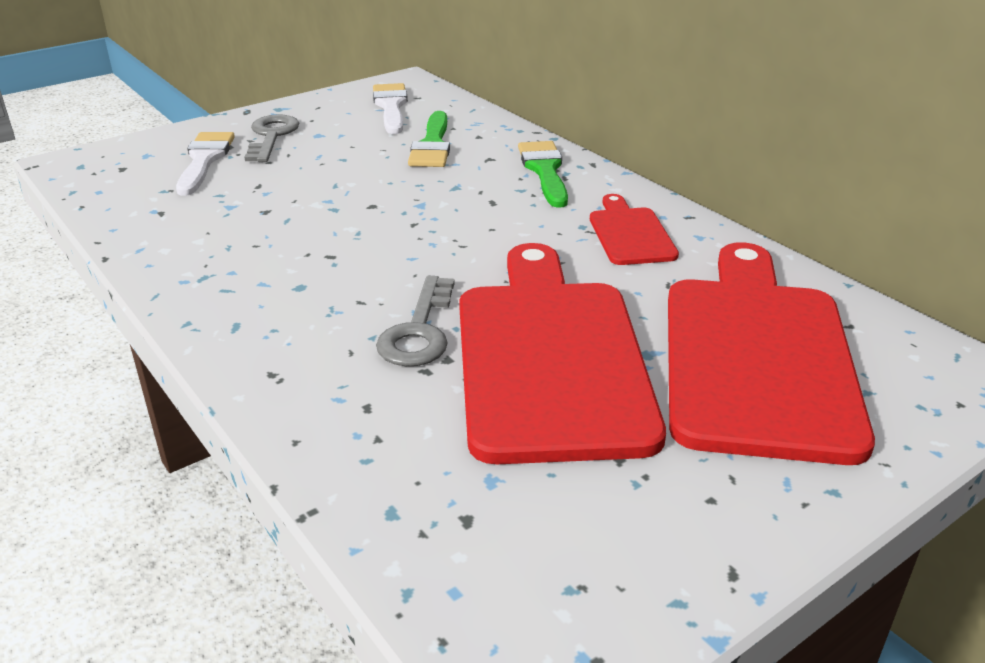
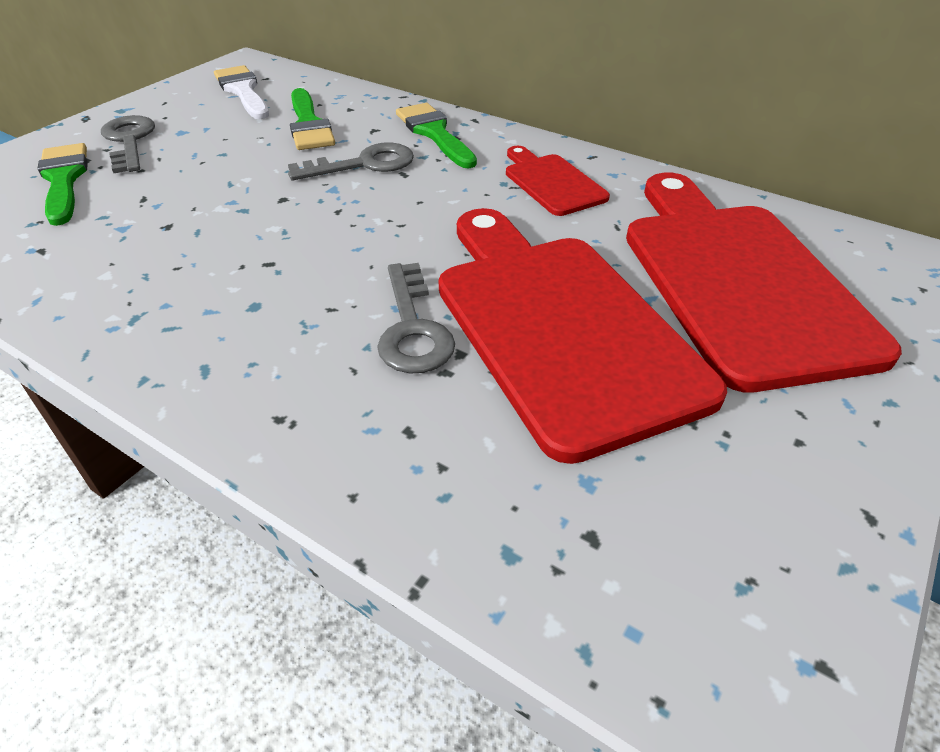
camera: 20 degrees left, 10 degrees up
white brush [176,132,235,196] -> green brush [37,143,88,226]
none -> grey key [288,142,414,181]

